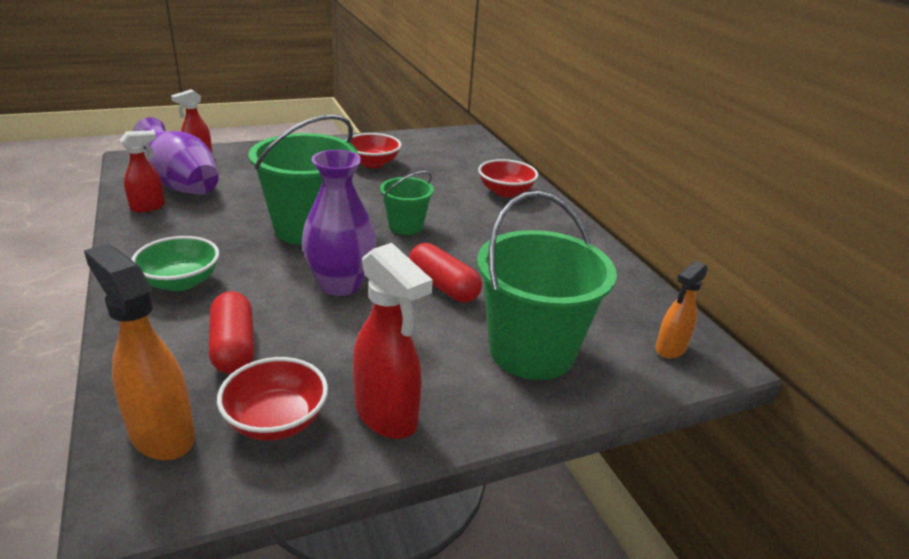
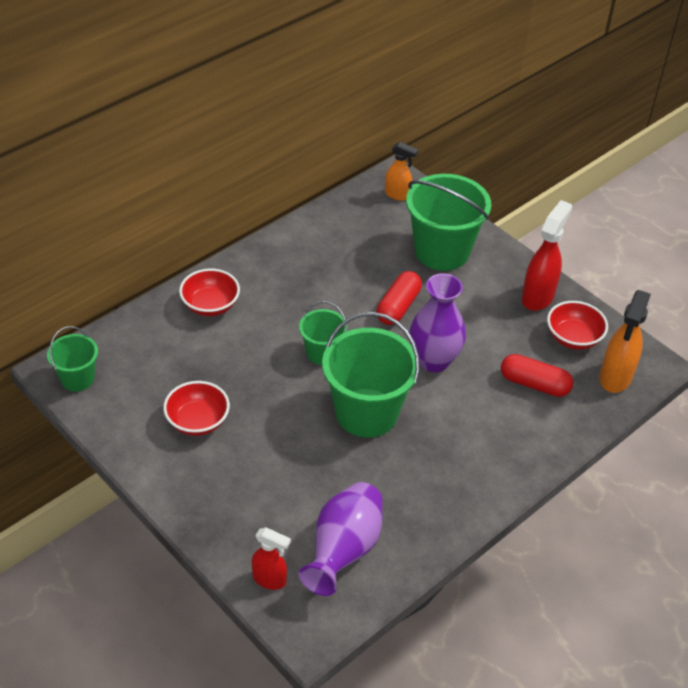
camera: 110 degrees left, 15 degrees up
red spray bottle [120,130,165,212] -> none
green bowl [131,236,219,291] -> none
red capsule [209,291,254,374] -> red capsule turned 60 degrees clockwise [501,354,573,397]
none -> green bucket [47,326,98,391]

